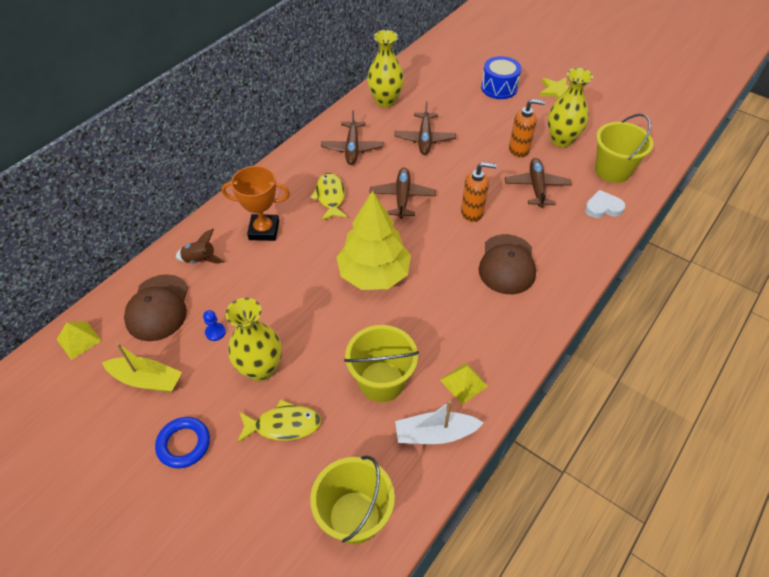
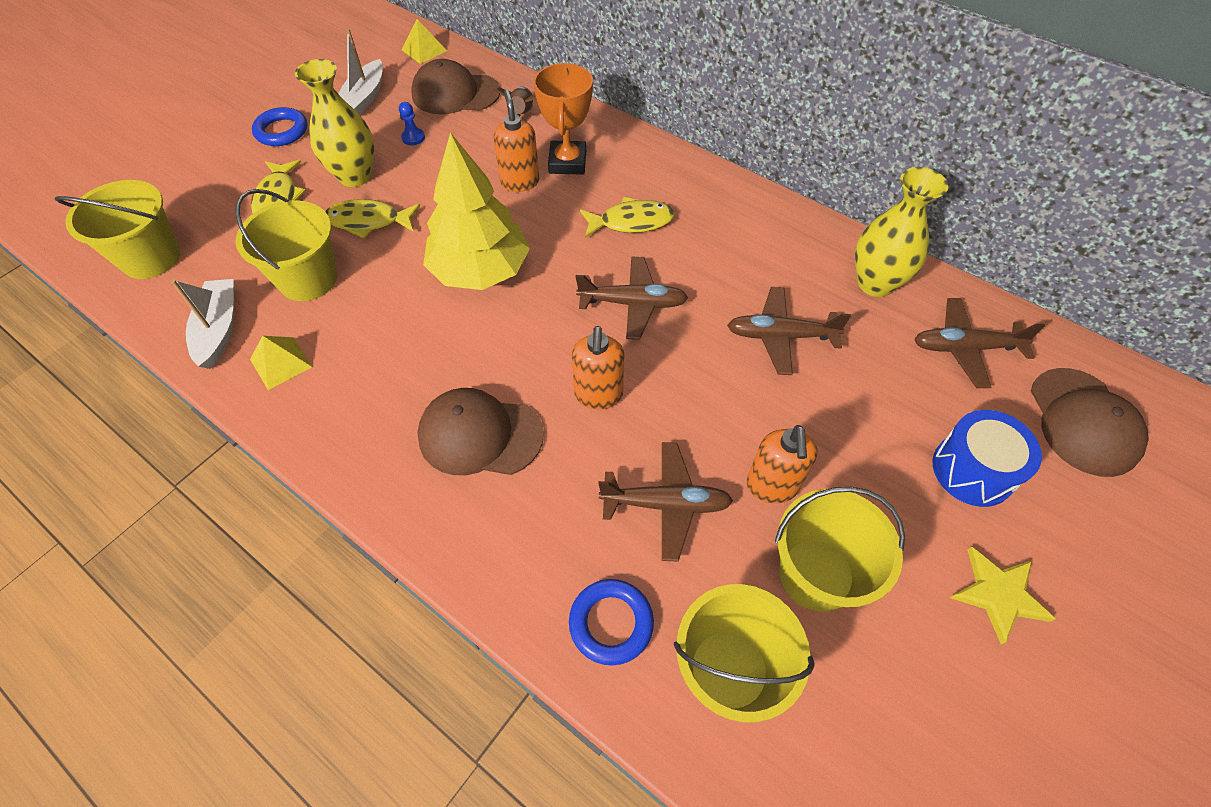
camera: 90 degrees right, 5 degrees up
yellow boat [102,343,182,392] -> white boat [338,29,383,115]
brown plane [321,110,383,165] -> brown plane moved to [914,298,1045,388]
yellow vase [548,68,593,147] -> yellow bucket [775,487,905,612]
white heart [585,190,625,218] -> blue ring [569,579,654,666]
none -> yellow fish [325,199,420,239]
none -> orange soap dispenser [494,90,540,192]
none -> brown cap [1031,368,1149,477]

